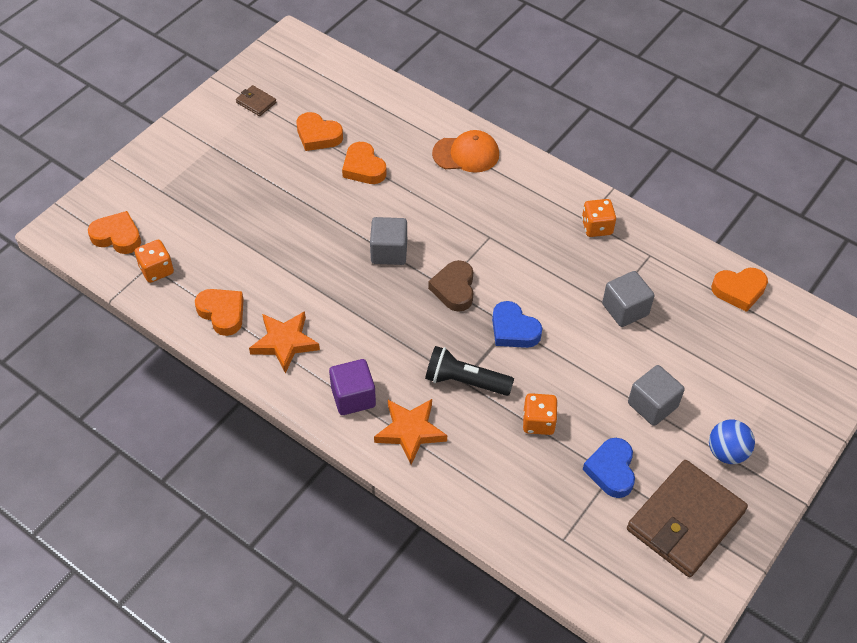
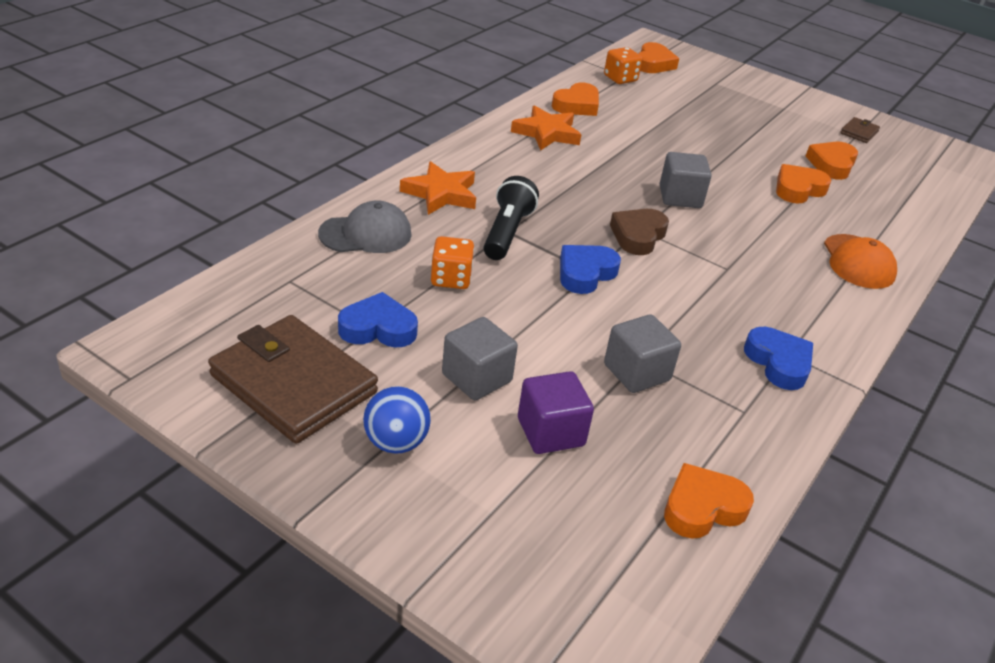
camera: 85 degrees right, 15 degrees down
purple cube [329,359,376,415] -> purple cube moved to [518,371,594,454]
brown heart [428,260,473,312] -> brown heart turned 60 degrees counterclockwise [610,209,669,255]
orange dice [582,199,616,237] -> blue heart [744,327,813,390]
orange heart [711,268,768,312] -> orange heart turned 75 degrees clockwise [664,463,754,539]
none -> grey cap [318,200,412,253]

